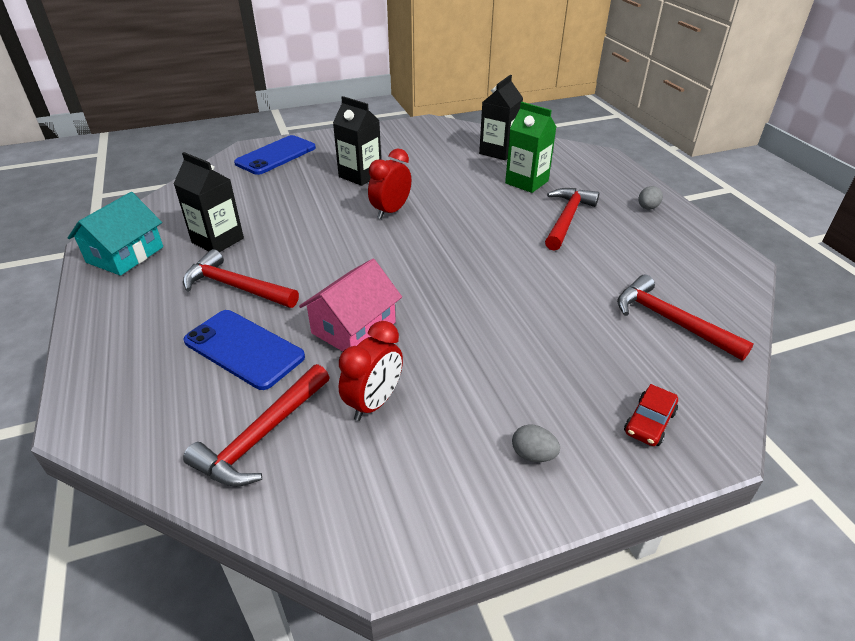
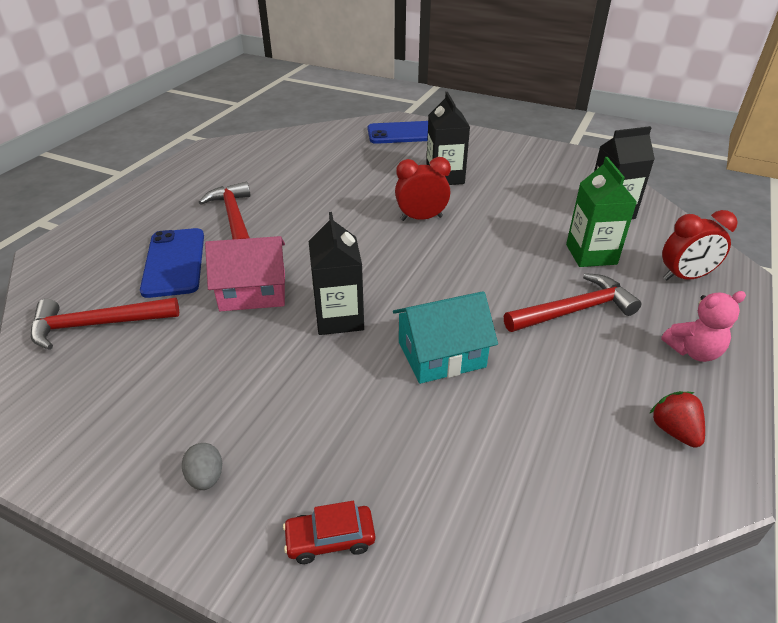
camera: 45 degrees right, 0 degrees up
turquoise house [68,192,163,276] -> turquoise house moved to [393,291,498,384]
black carton [174,152,244,252] -> black carton moved to [308,212,364,335]
red clock [339,321,403,421] -> red clock moved to [662,210,738,281]
red hammer [617,274,754,361] -> none
grey egg [638,186,663,210] -> pink teddy bear [661,291,746,362]
none -> red strawberry [649,391,705,448]

